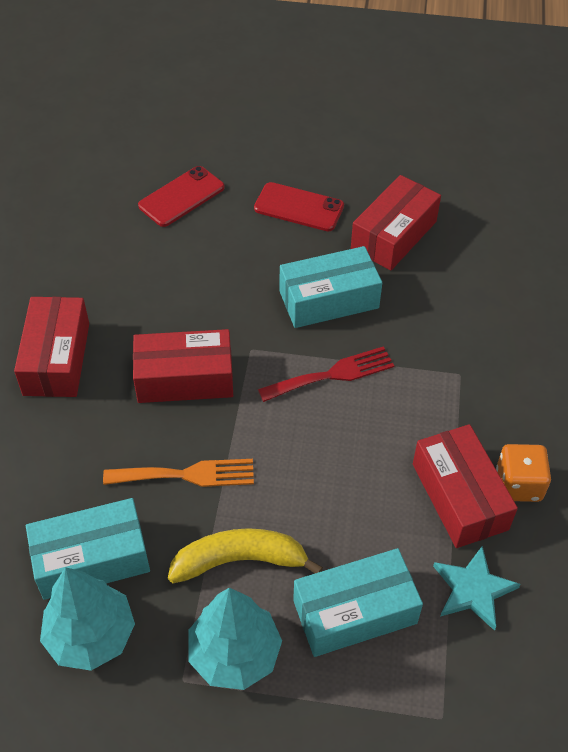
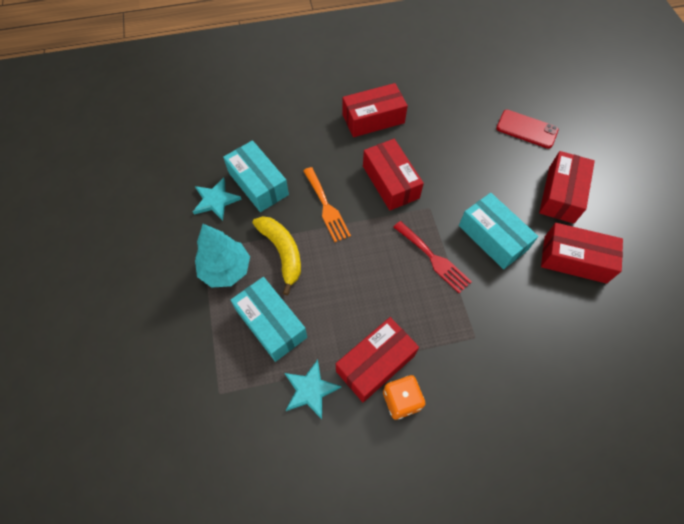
camera: 70 degrees right, 10 degrees up
turquoise tree [40,567,135,671] -> turquoise star [193,178,241,221]
red phone [254,182,344,231] -> red box [539,151,595,224]

